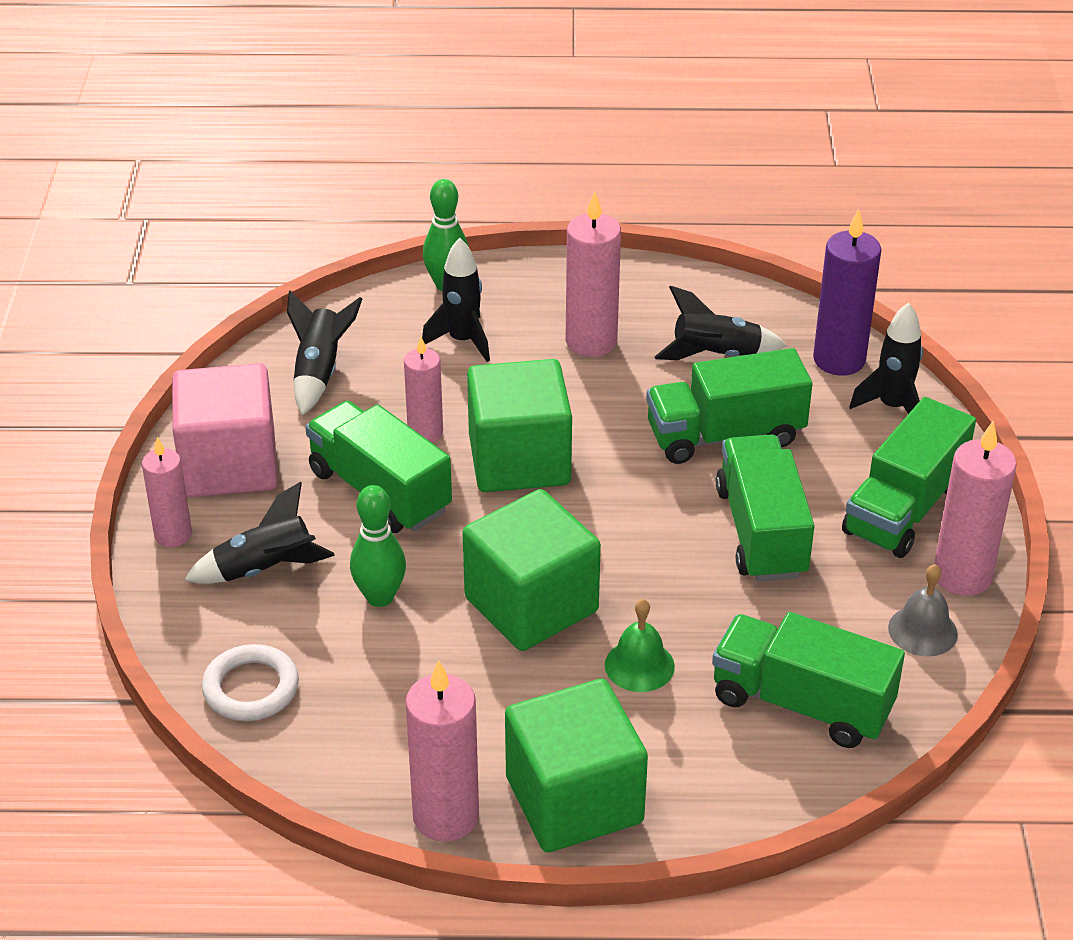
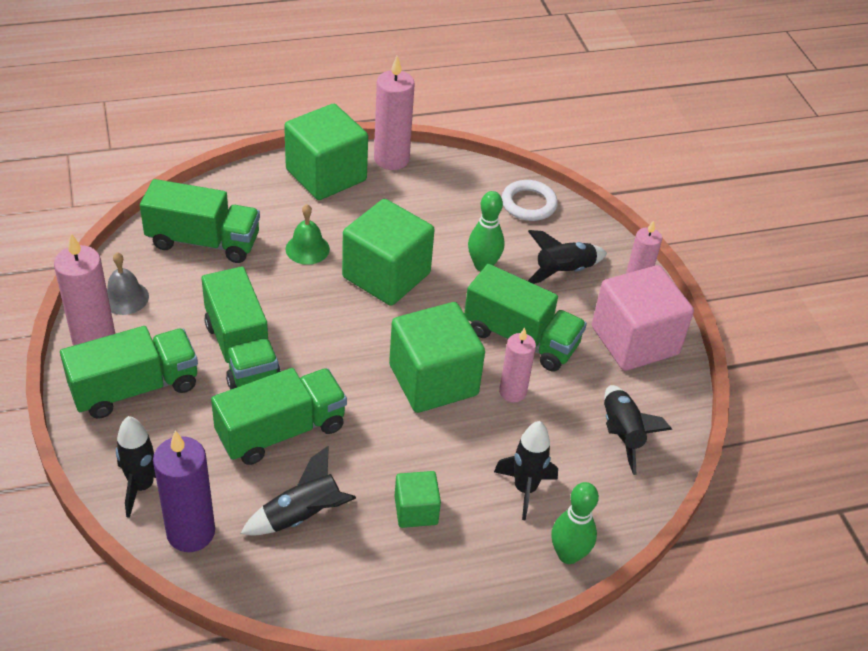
camera: 160 degrees right, 5 degrees up
pink candle [566,191,621,357] -> green cube [394,471,441,528]
green truck [842,397,976,558] -> green truck turned 45 degrees clockwise [60,326,198,419]

